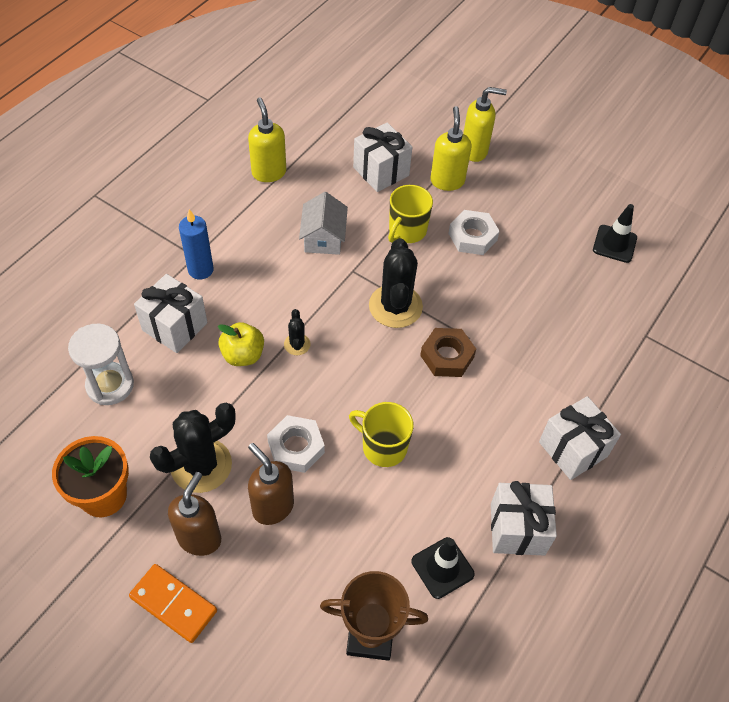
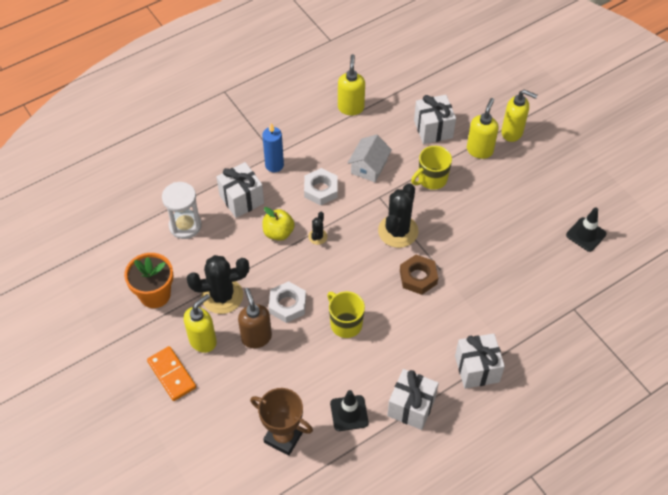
camera: 25 degrees right, 0 degrees up
brown soap dispenser [168,472,221,556] -> yellow soap dispenser [184,294,217,353]
white nut [448,210,500,255] -> white nut moved to [304,168,338,205]

